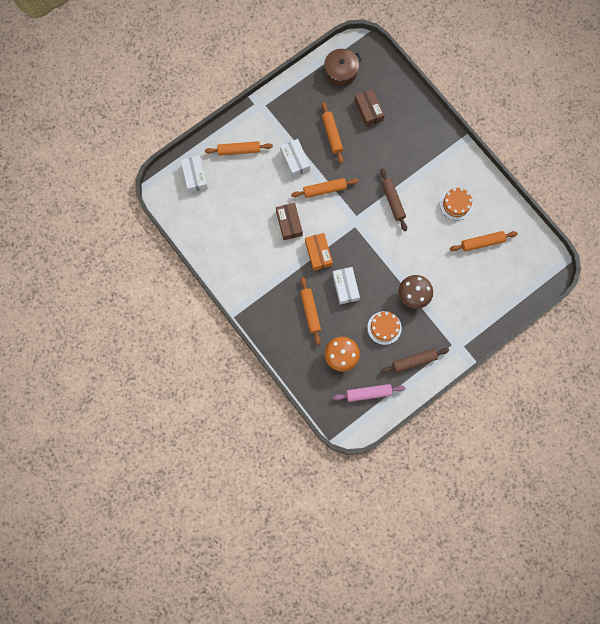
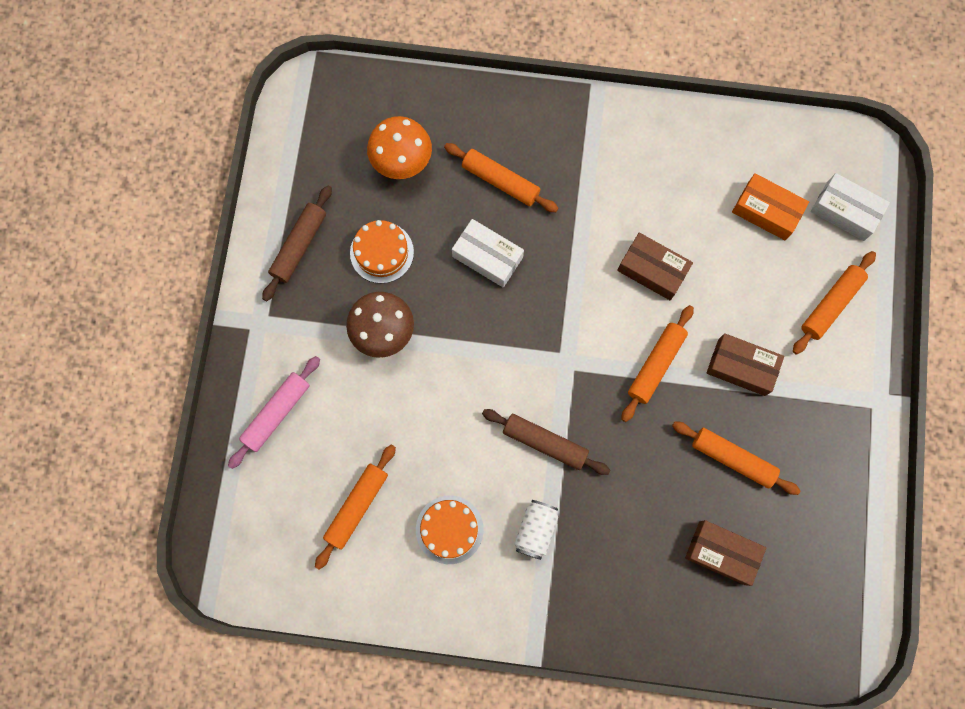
camera: 135 degrees right, 0 degrees up
white box [280,139,310,177] -> brown box [706,333,784,396]
orange box [305,233,333,271] -> orange box moved to [732,173,809,240]
brown pot [321,49,362,86] -> none
pink rolling pin [333,384,405,402] -> pink rolling pin moved to [228,356,320,469]
none -> white can [515,500,558,560]

